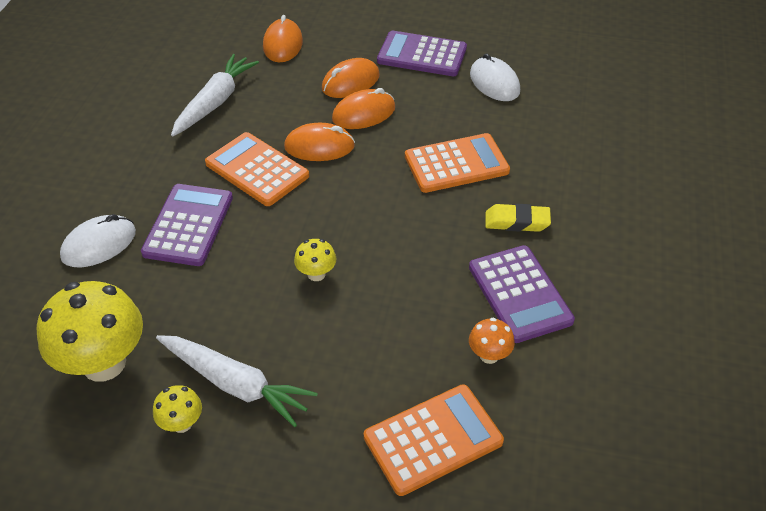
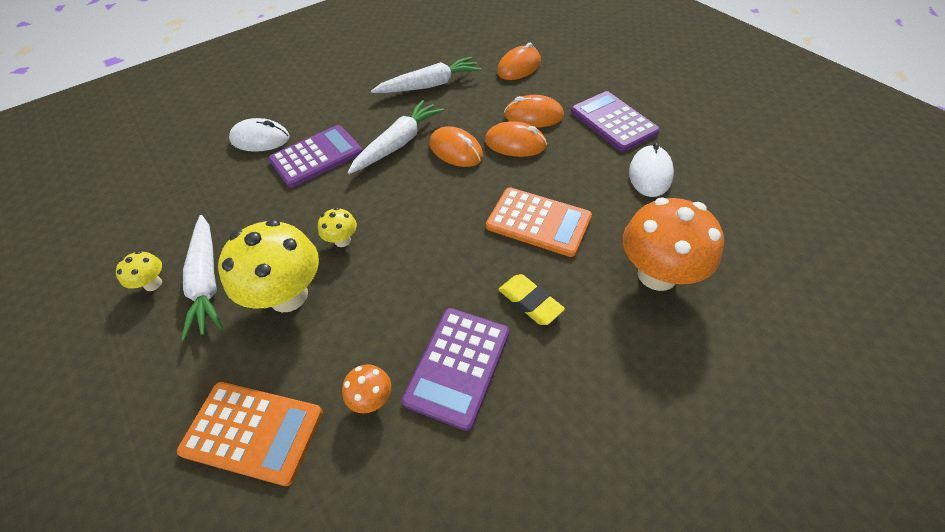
camera: 45 degrees right, 5 degrees up
yellow mushroom [37,281,143,382] -> yellow mushroom moved to [218,219,319,312]
orange calculator [205,132,309,206] -> white carrot [348,100,444,174]
none -> orange mushroom [623,197,724,291]

